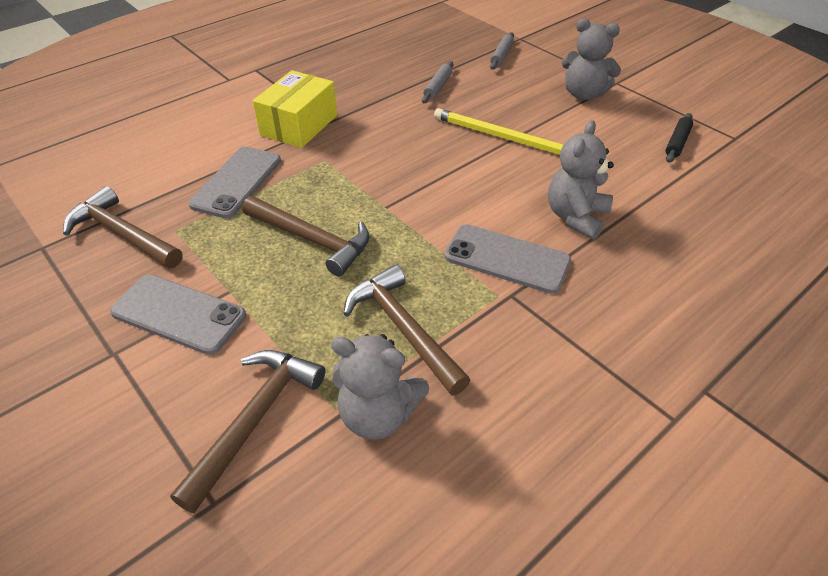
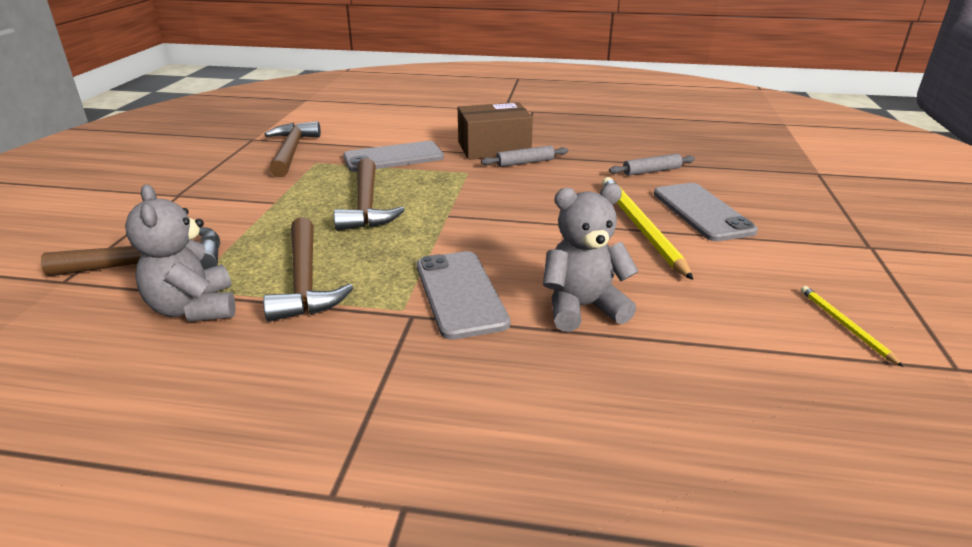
camera: 50 degrees right, 15 degrees down
grey phone [110,274,246,355] -> grey phone moved to [654,183,758,241]
yellow box [253,70,337,148] -> brown box [458,102,533,160]
brown hammer [343,265,470,396] -> brown hammer turned 150 degrees clockwise [263,217,353,322]
grey rolling pin [490,32,514,70] -> grey rolling pin moved to [481,145,568,167]
grey teddy bear [562,18,621,100] -> none
black rolling pin [665,113,693,163] -> yellow pencil [801,286,904,367]

